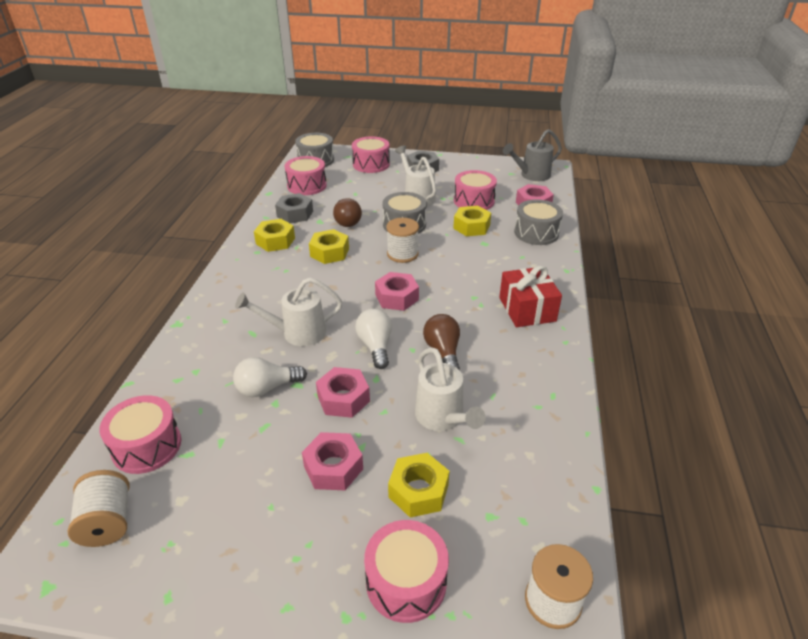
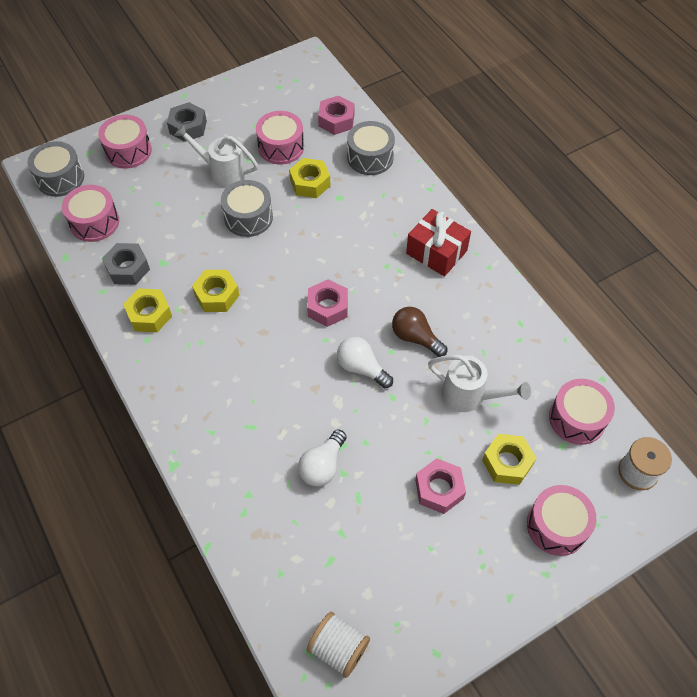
camera: 40 degrees left, 20 degrees up
pink drum [99,395,181,474] -> pink drum moved to [549,379,615,445]
white watering can [235,278,342,346] -> none
pink nut [316,367,370,418] -> none
brown light bulb [333,198,362,227] -> none
white spool [386,218,419,263] -> none
grey watering can [503,129,562,181] -> none

